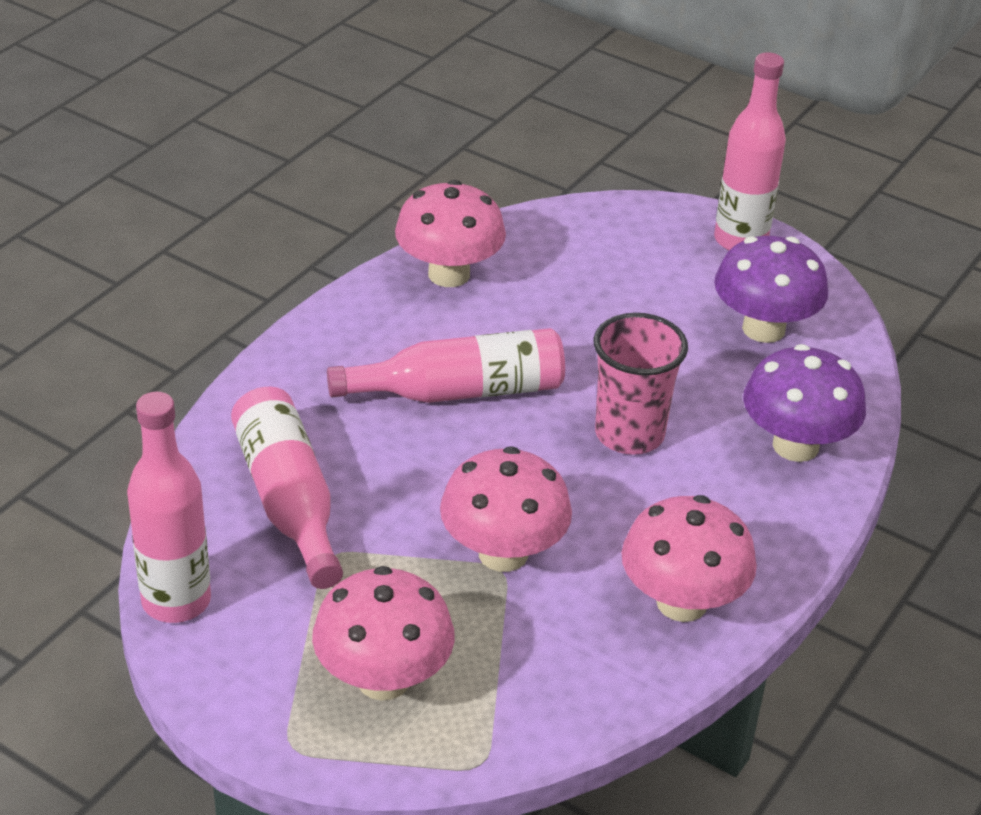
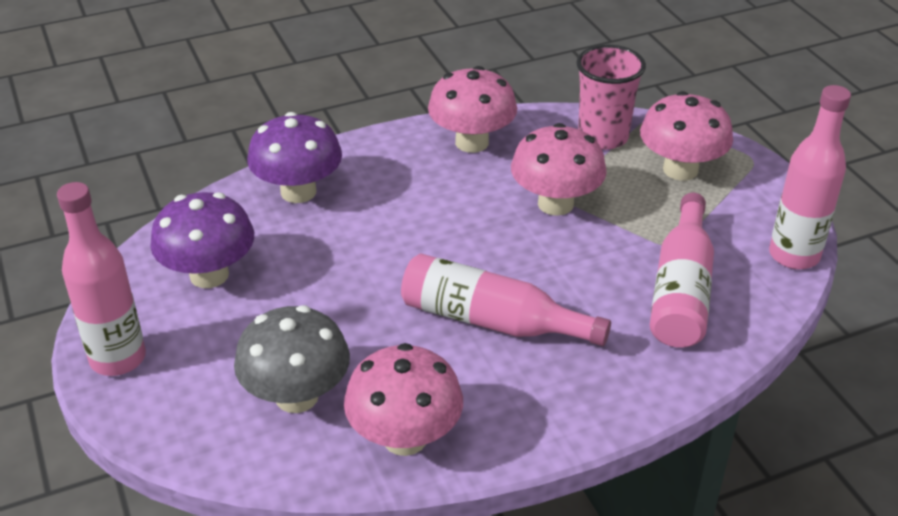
camera: 145 degrees left, 0 degrees up
pink cup [594,313,688,455] -> pink cup moved to [576,45,646,150]
none -> grey mushroom [234,305,350,413]

